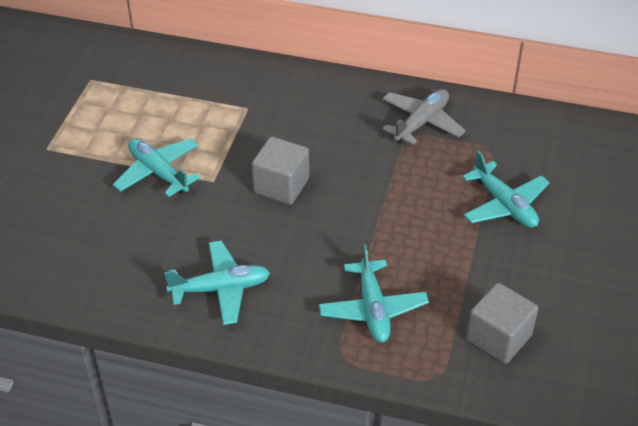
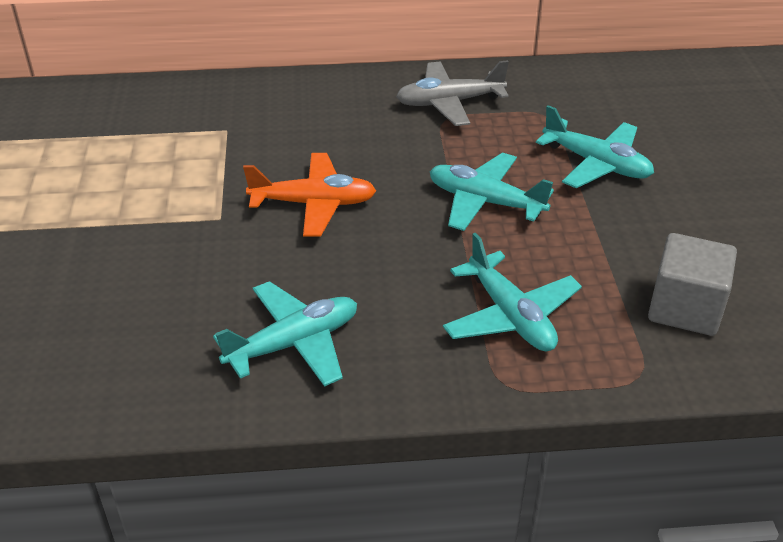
camera: 20 degrees left, 5 degrees down
turquoise plane [113,138,200,197] -> turquoise plane moved to [430,152,554,231]
grey cube [252,137,309,205] -> orange plane [243,153,376,237]
grey plane [382,89,466,145] -> grey plane turned 120 degrees counterclockwise [396,60,509,126]

